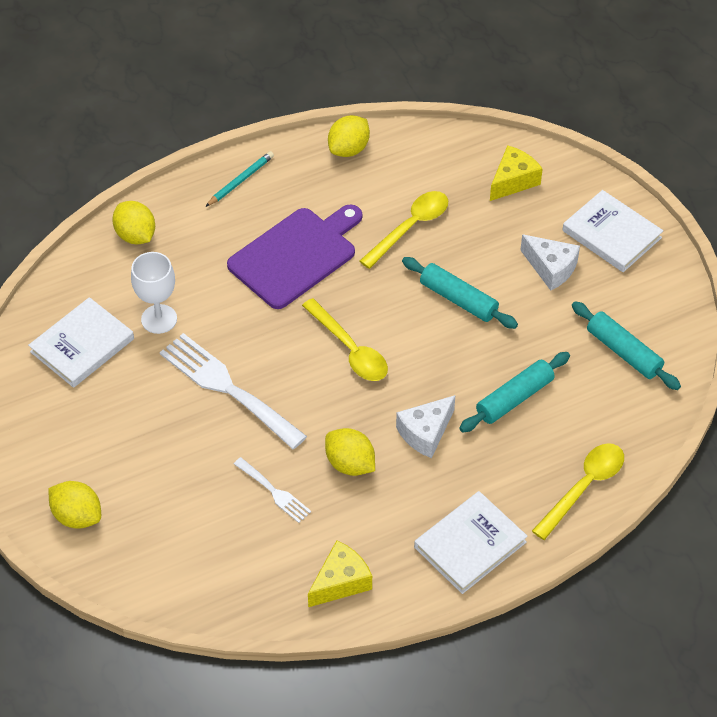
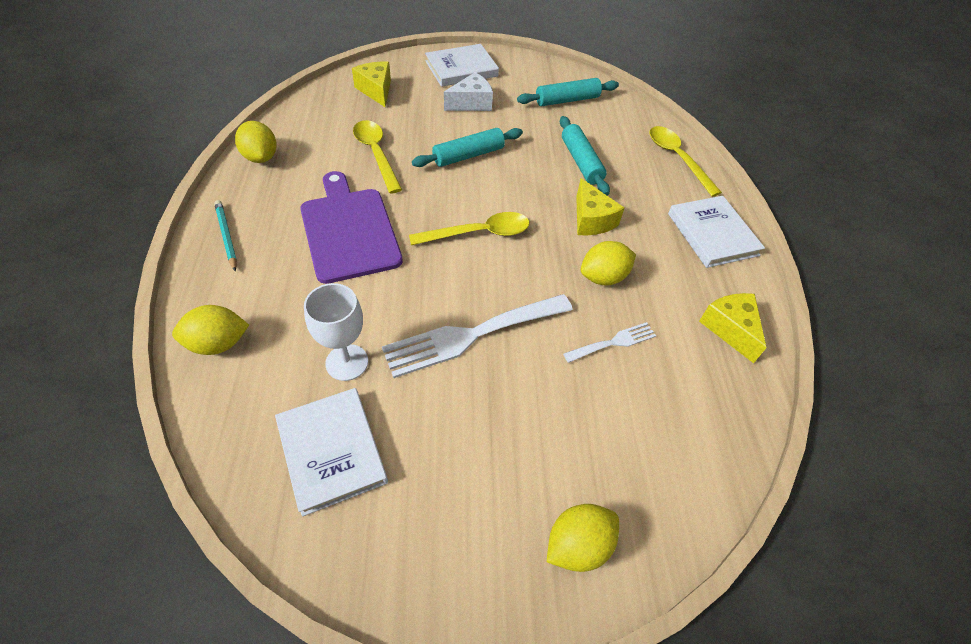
camera: 70 degrees left, 0 degrees up
white cheese [396,395,455,458] -> yellow cheese [576,178,624,235]

